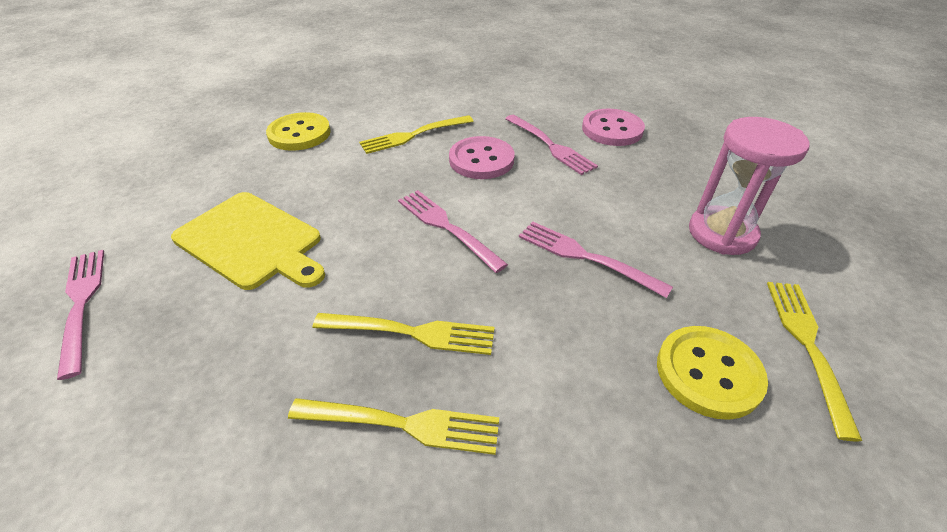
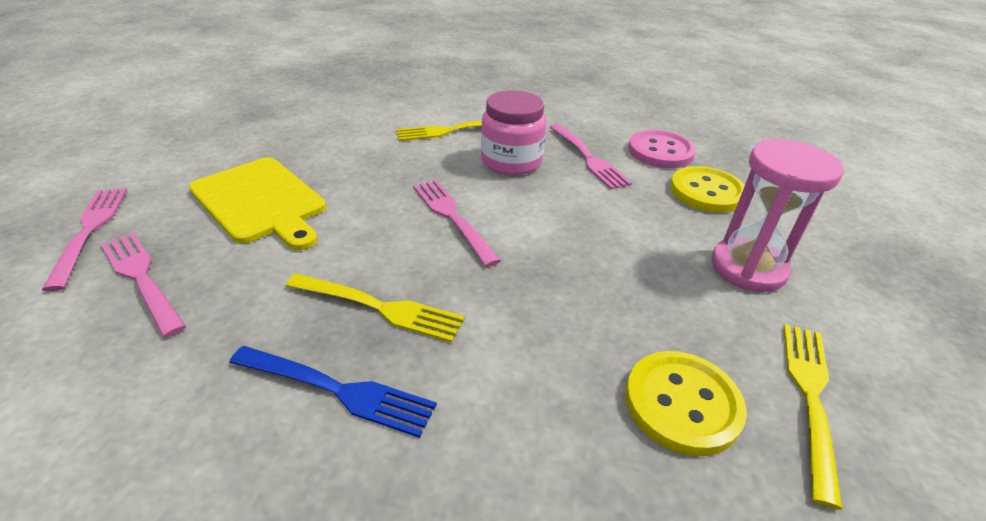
camera: 10 degrees right, 5 degrees down
yellow button [266,112,331,151] -> yellow button moved to [670,166,745,213]
yellow fork [288,398,499,455] -> blue fork [229,346,437,438]
pink button [449,136,515,179] -> pink jar [481,90,546,175]
pink fork [519,222,673,298] -> pink fork moved to [101,232,186,337]

